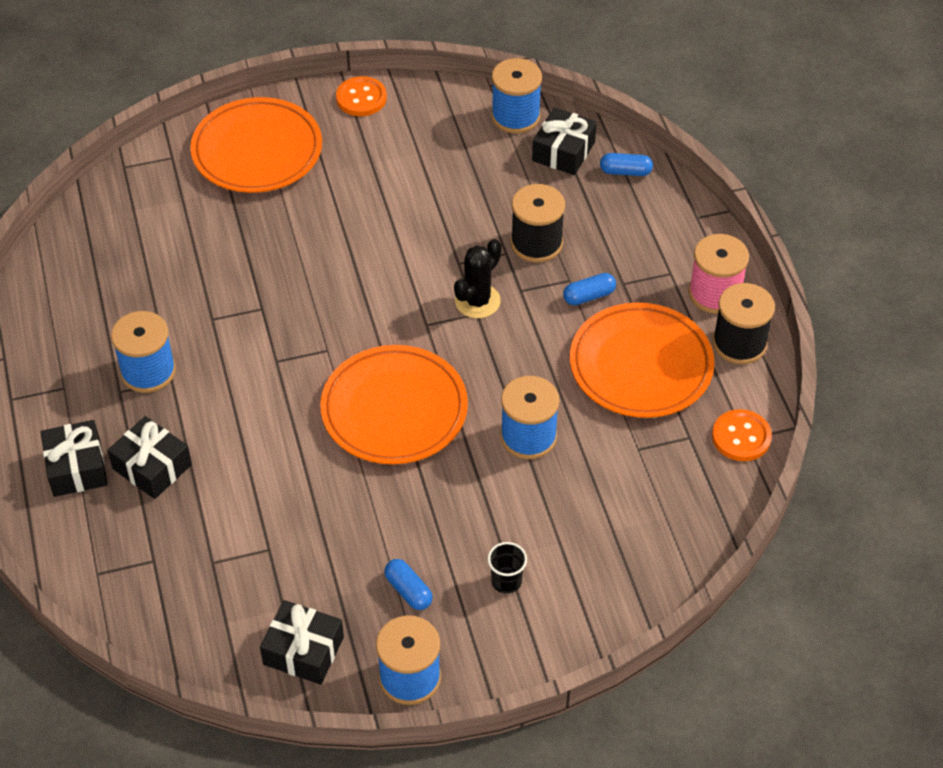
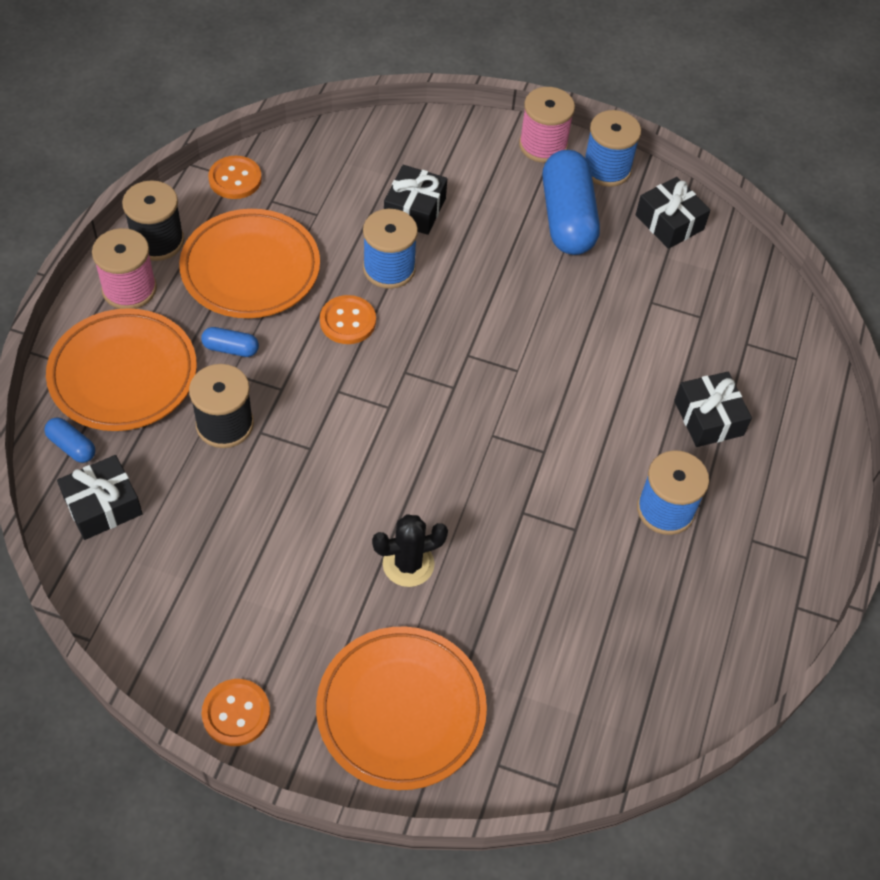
camera: 150 degrees left, 5 degrees up
black gift [41,420,108,497] -> black gift moved to [384,165,447,235]
orange plate [320,345,468,464] -> orange plate moved to [46,308,197,431]
blue capsule [384,559,433,610] -> blue capsule [542,150,600,255], size x2.27
black cactus [454,239,502,318] -> black cactus moved to [372,514,448,587]
black cup [488,542,527,594] -> none
blue spool [491,58,542,133] -> none
none -> orange button [320,295,376,344]
none -> pink spool [519,87,575,163]

